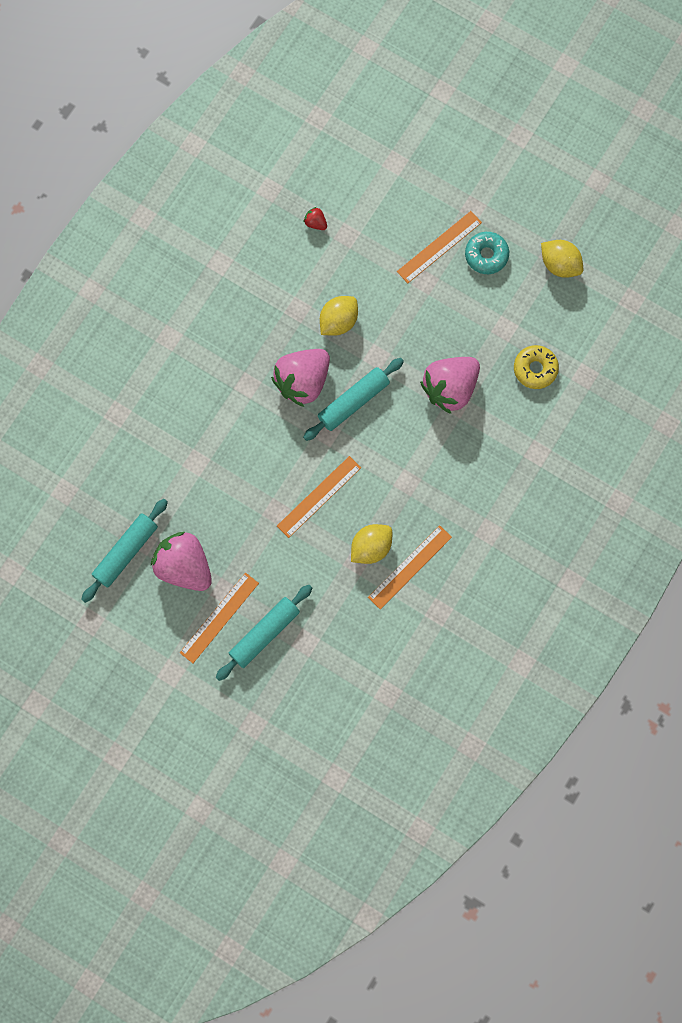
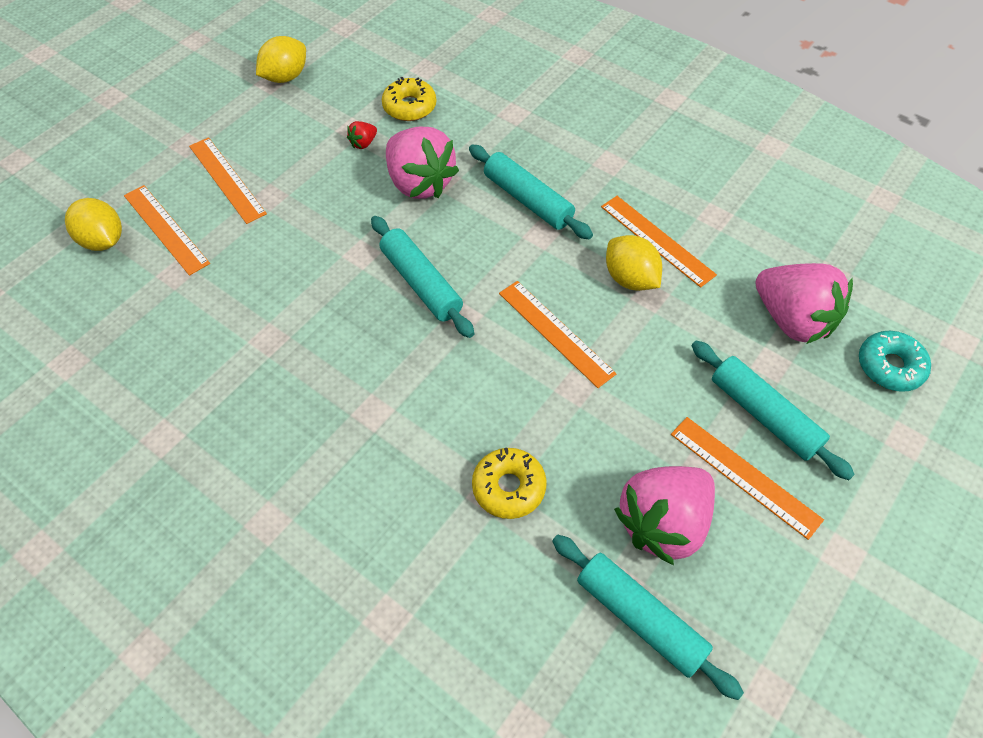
camera: 85 degrees left, 20 degrees down
pink strawberry [271,349,330,407] -> pink strawberry moved to [755,263,853,344]
red strawberry [304,207,327,230] -> red strawberry moved to [347,121,377,149]
yellow lemon [320,296,358,336] -> yellow lemon moved to [65,198,122,251]
turquoise donut [465,232,509,274] -> turquoise donut moved to [859,331,931,392]
none -> orange ruler [124,185,210,276]
none -> turquoise rolling pin [469,144,593,240]
none -> yellow donut [472,448,547,519]

